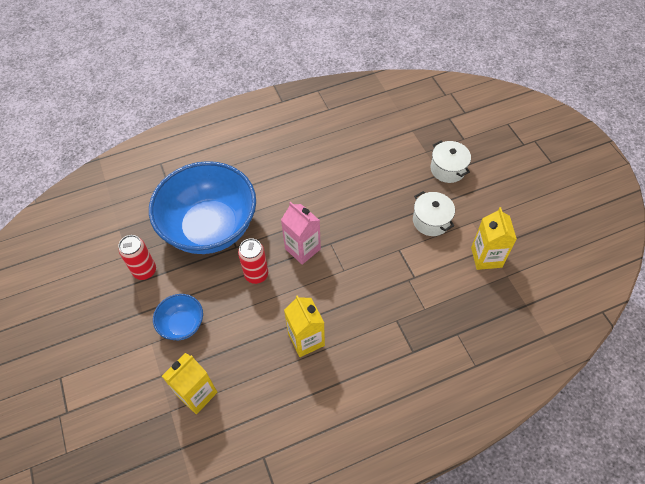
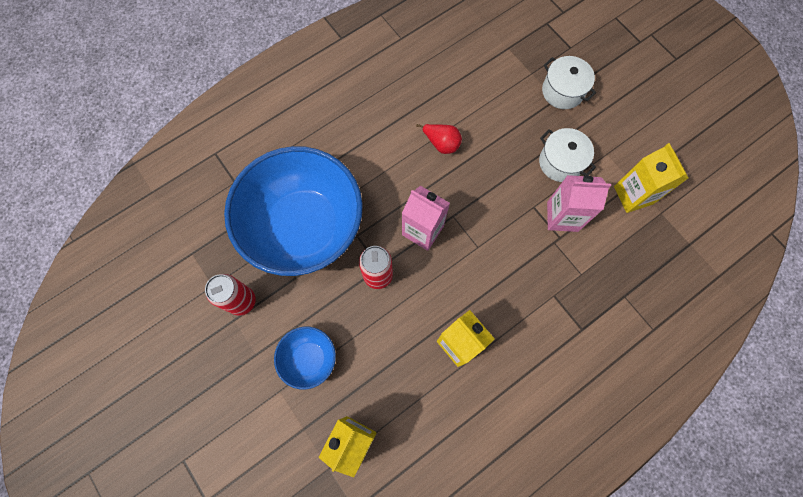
camera: 15 degrees left, 15 degrees up
none -> red pear [416,124,462,154]
none -> pink carton [547,175,611,232]

